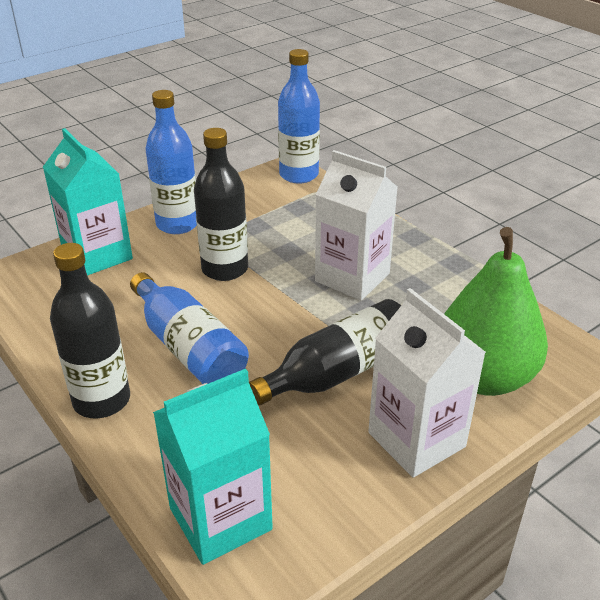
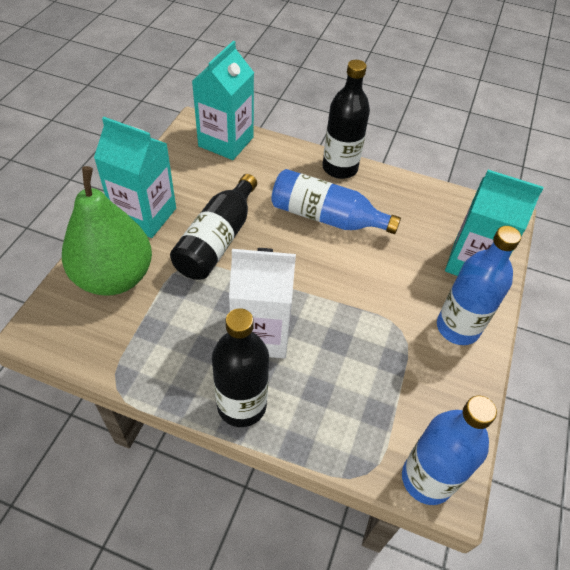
camera: 145 degrees right, 15 degrees up
black bottle [194,128,248,281] -> black bottle moved to [212,308,269,427]
white carton [368,288,486,477] -> turquoise carton [94,117,176,238]

